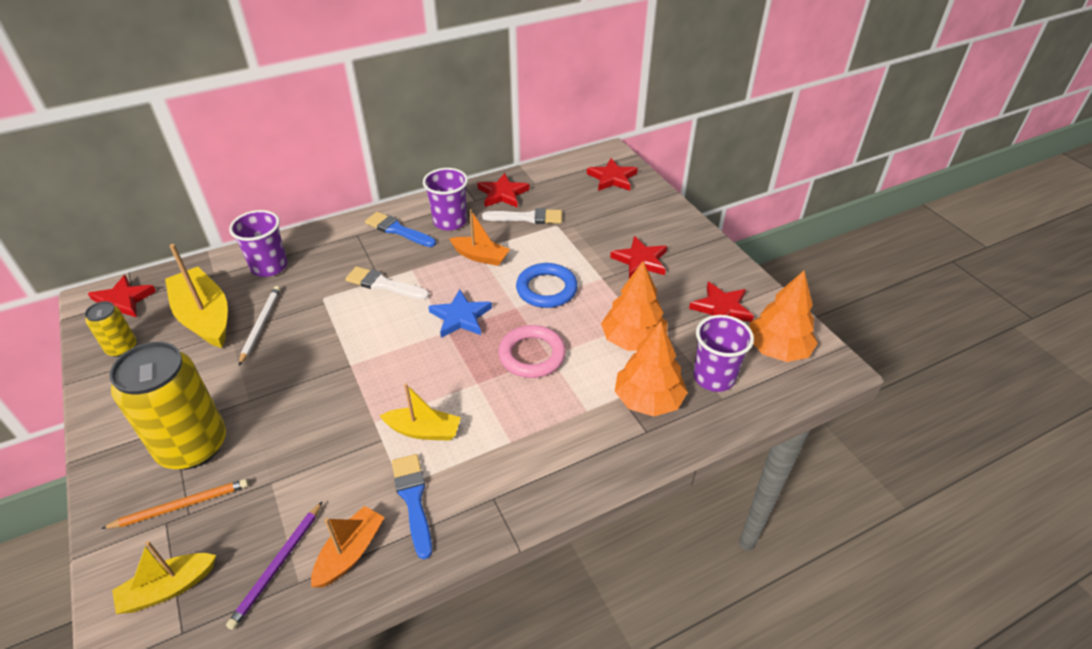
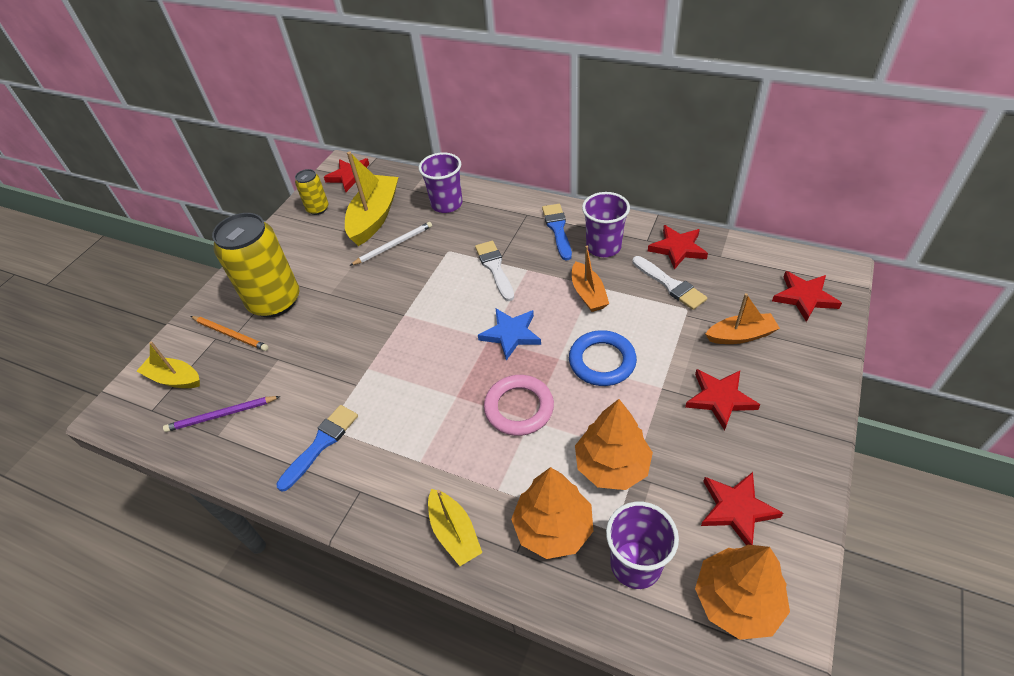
camera: 55 degrees right, 5 degrees up
orange boat [311,506,385,588] -> orange boat moved to [706,293,780,344]
yellow boat [379,384,461,441] -> yellow boat moved to [428,489,482,566]

